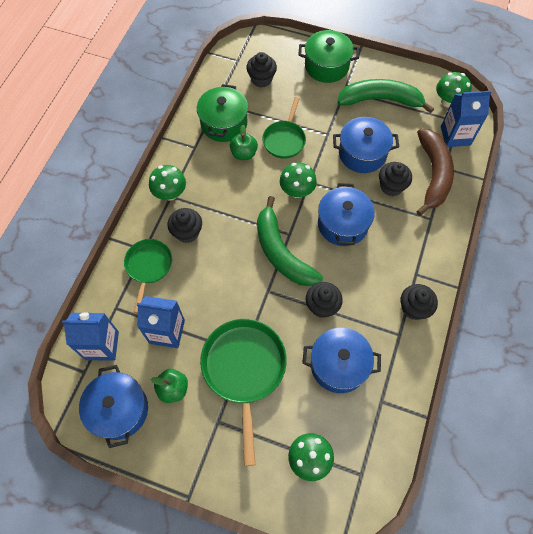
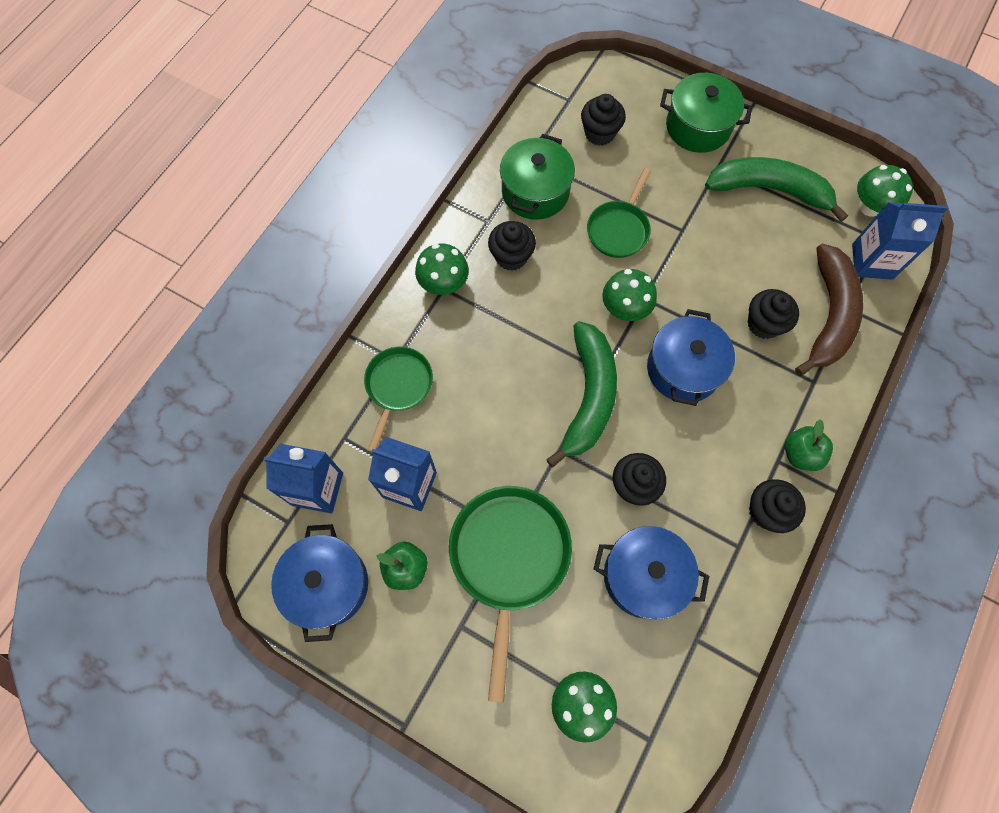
camera: 10 degrees right, 5 degrees up
black cupcake [168,208,202,243] -> black cupcake moved to [488,221,536,271]
green apple [230,125,258,160] -> green apple moved to [785,419,833,471]
green banana [257,196,323,286] -> green banana turned 150 degrees counterclockwise [546,321,617,467]
blue pot [333,117,399,173] -> none

